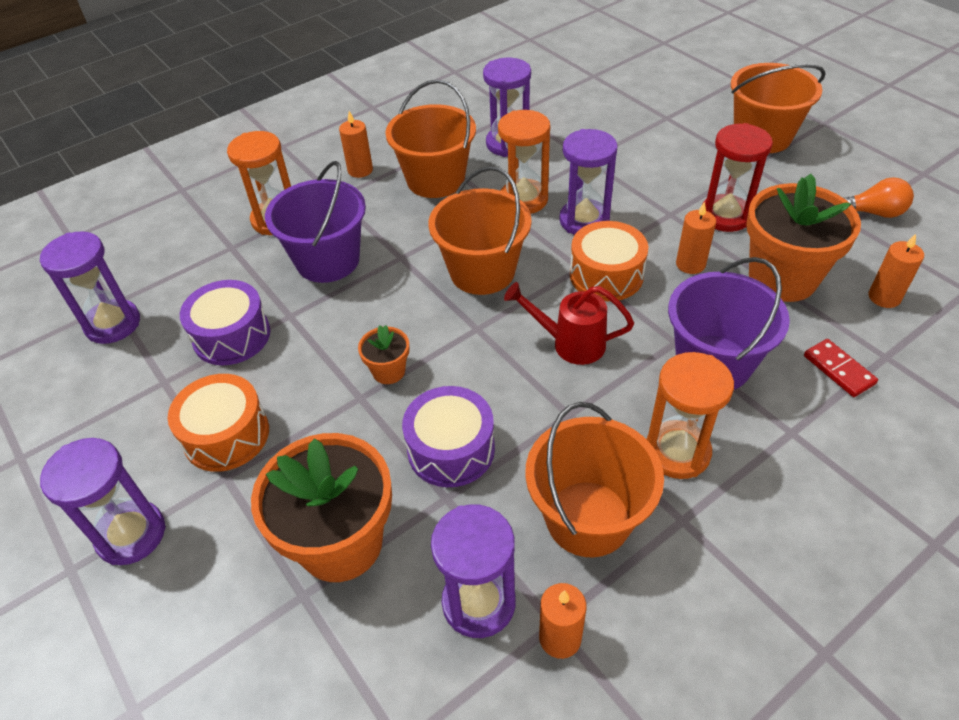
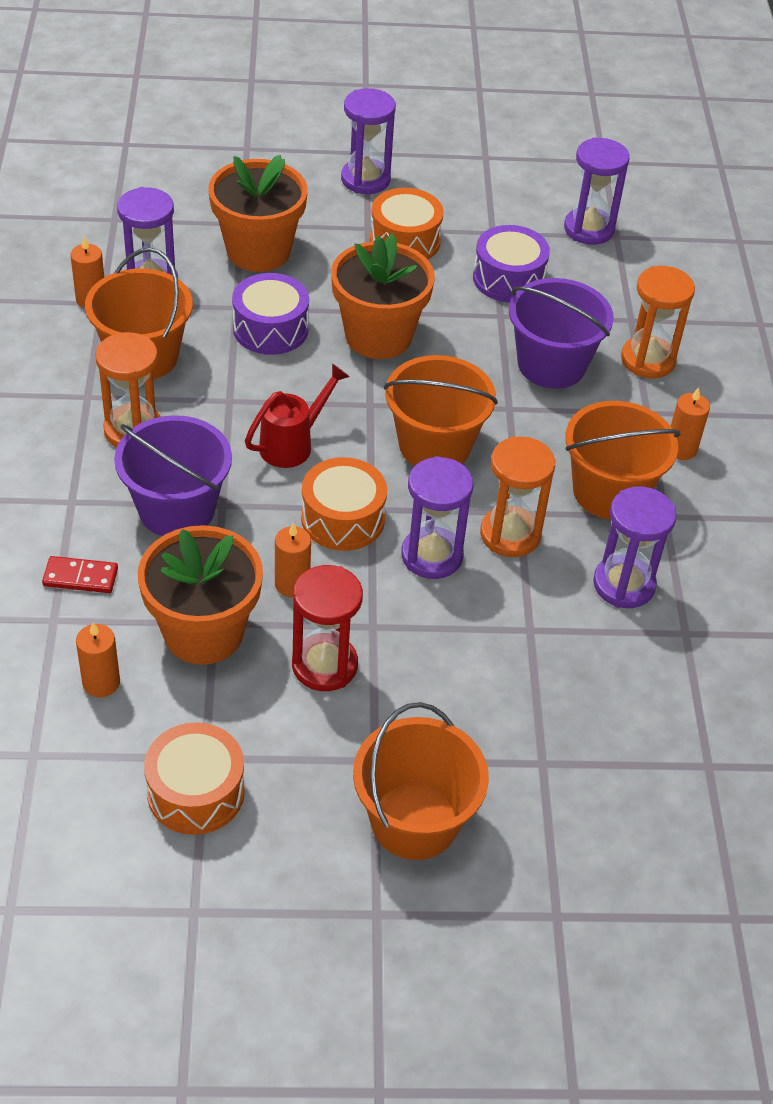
camera: 120 degrees right, 0 degrees up
orange flower pot [358,325,409,384] -> orange flower pot [331,234,435,359], size x2.16
orange light bulb [844,177,914,218] -> orange drum [144,722,245,835]

